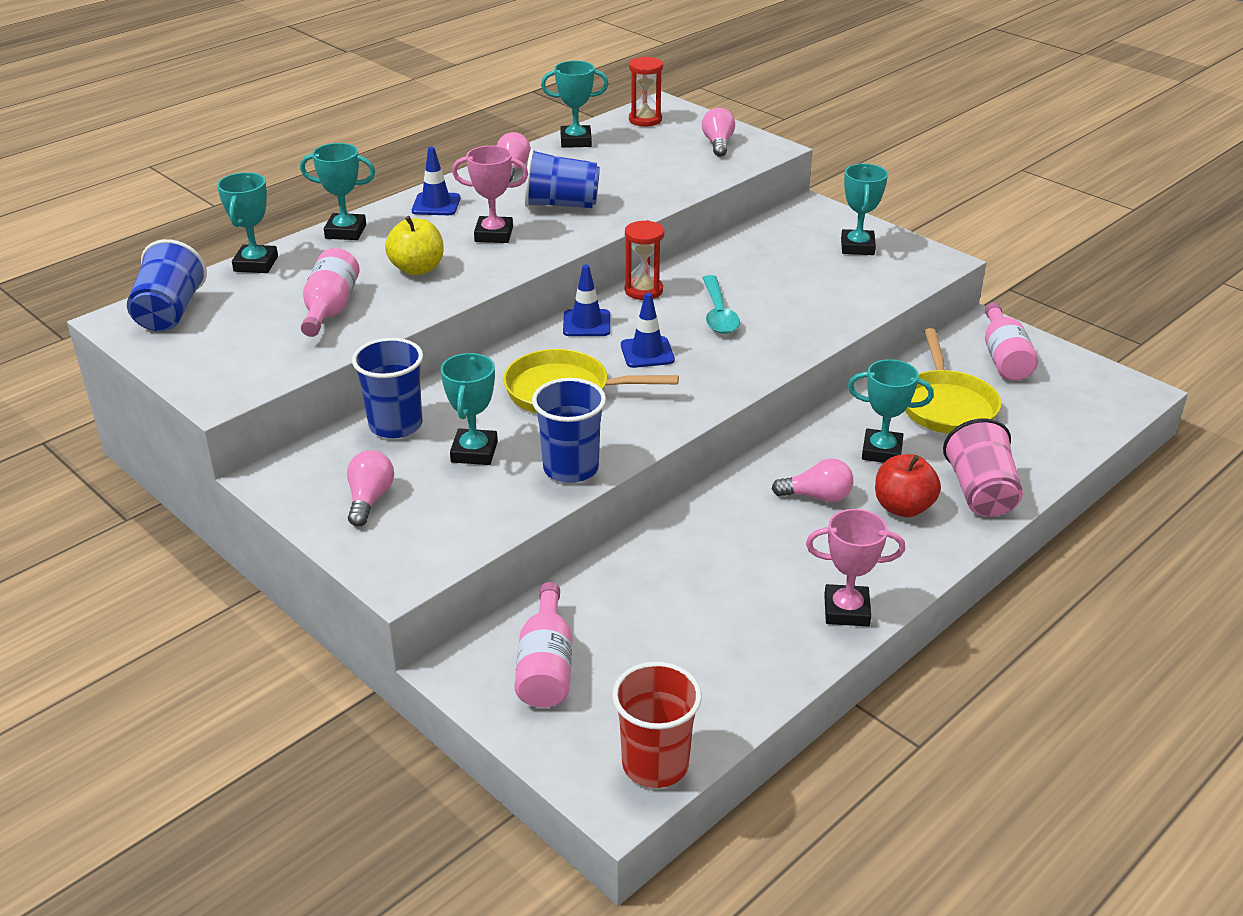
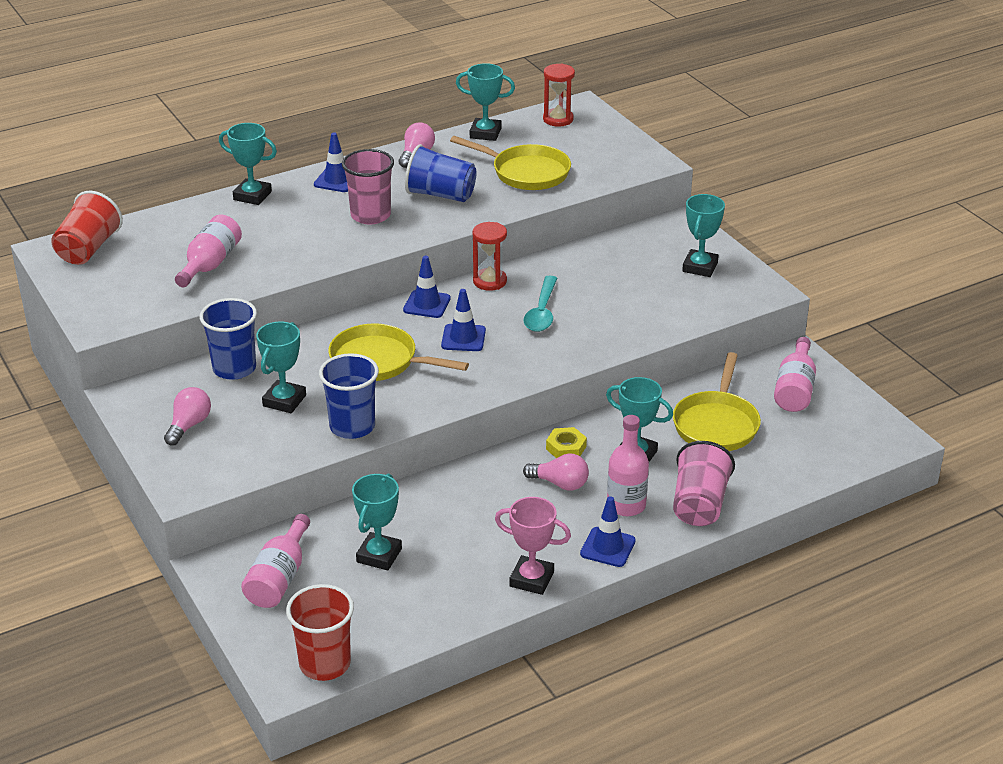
camera: 15 degrees right, 0 degrees up
blue cup [127,239,207,331] -> red cup [51,191,123,265]
turquoise trophy [217,172,278,273] -> turquoise trophy moved to [352,473,402,571]
yellow apple [385,216,444,275] -> none
pink trophy [452,146,528,243] -> pink cup [342,149,394,224]
pink light bulb [702,108,735,157] -> none
red apple [875,454,941,517] -> pink bottle [607,415,649,516]
none -> yellow pan [450,136,571,190]
none -> yellow nut [546,427,587,458]
none -> blue traffic cone [580,496,636,567]

